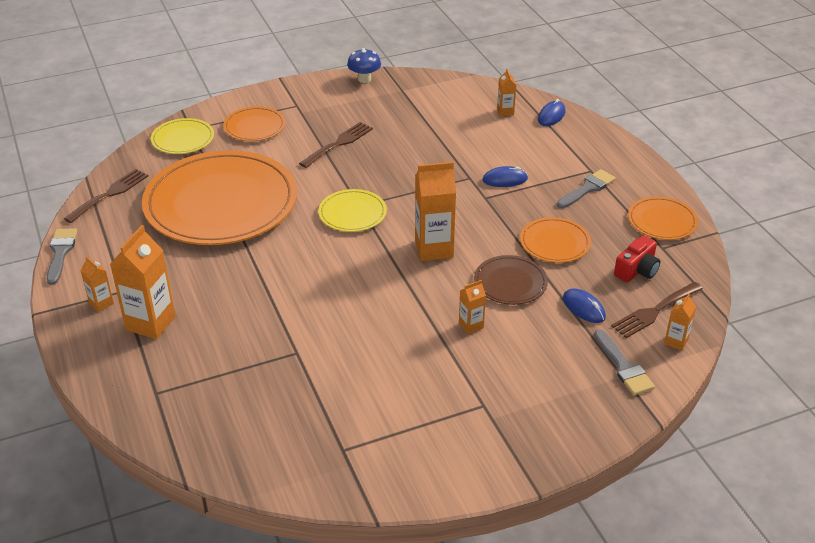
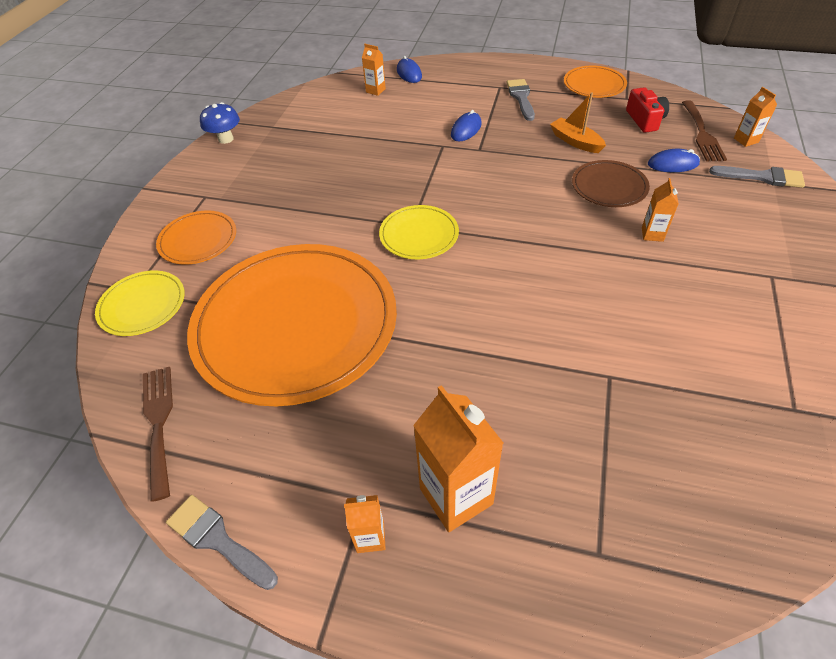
camera: 50 degrees left, 10 degrees up
brown fork [299,122,373,168] -> none
orange carton [415,162,456,261] -> none
orange plate [520,217,591,263] -> orange boat [550,92,606,153]

